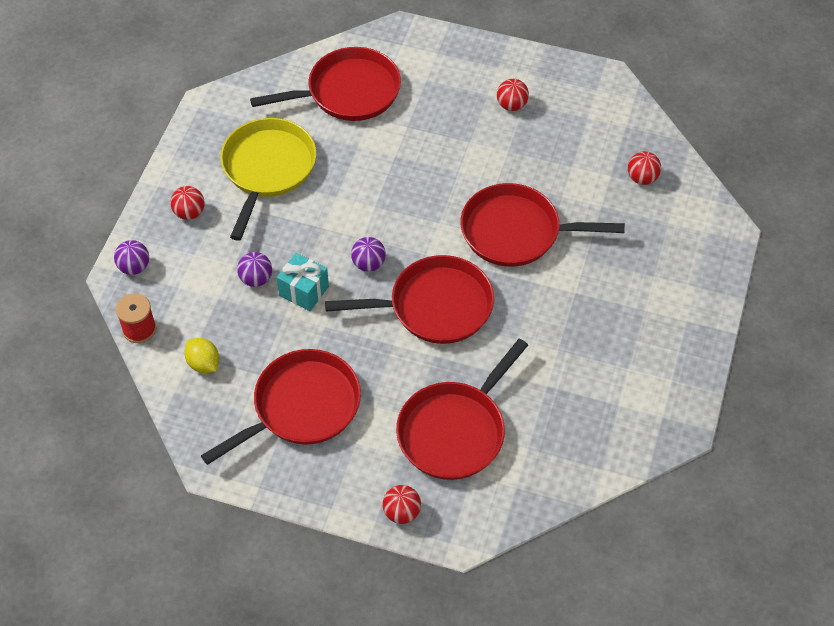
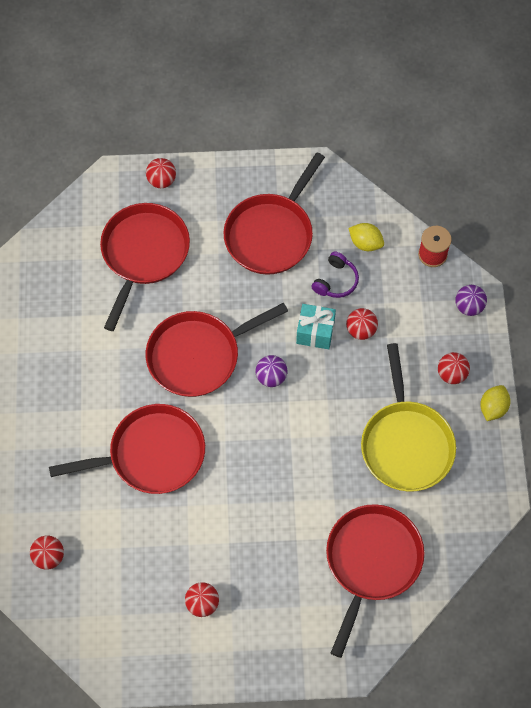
camera: 160 degrees right, 10 degrees up
purple ball [237,252,272,287] -> red ball [346,308,378,340]
red pan [250,47,401,121] -> red pan turned 150 degrees clockwise [326,504,424,658]
none -> purple headphones [312,251,359,298]
none -> yellow lemon [480,385,511,421]

